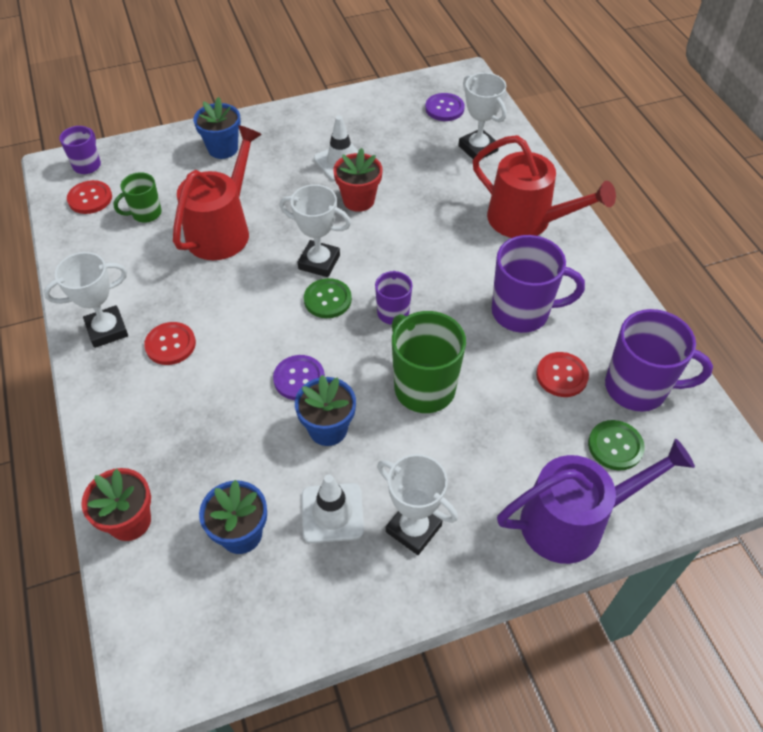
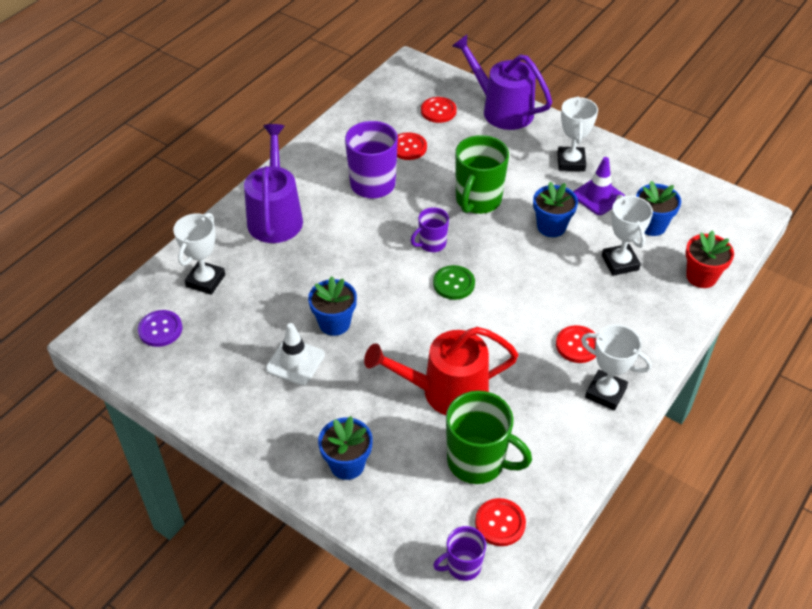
camera: 125 degrees left, 5 degrees down
green mug [113,172,161,223] -> green mug [446,391,532,484], size x1.79
purple button [273,355,325,400] -> none
white trophy [280,184,351,277] -> white trophy moved to [602,195,653,276]
white traffic cone [302,474,364,543] -> purple traffic cone [573,157,625,215]
red flower pot [333,148,383,212] -> blue flower pot [308,276,357,336]
red watering can [473,135,616,238] -> purple watering can [244,124,303,243]
green button [588,420,645,470] -> red button [421,97,457,123]
purple mug [605,309,713,412] -> none

